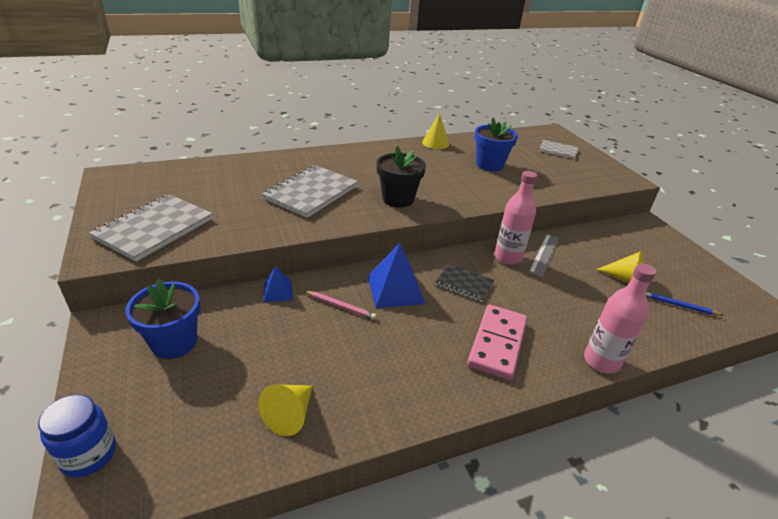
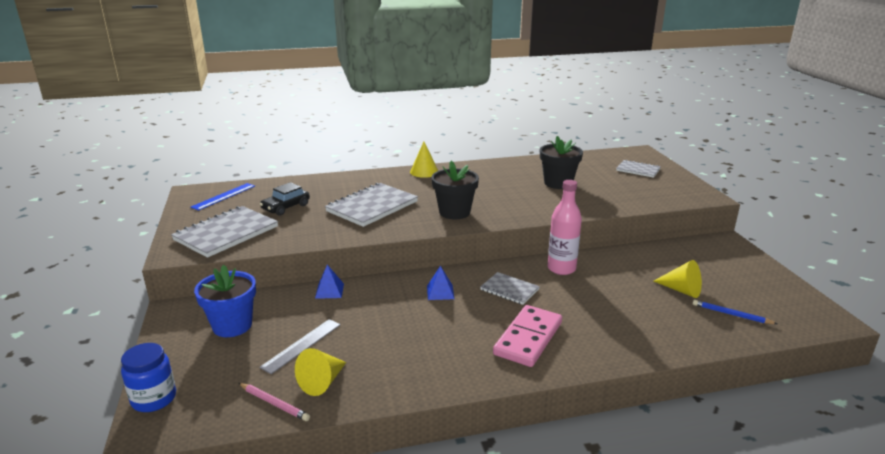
camera: 10 degrees right, 10 degrees down
pink pencil [305,291,377,320] -> pink pencil moved to [239,383,310,421]
blue pyramid [368,243,425,308] -> blue pyramid [427,266,454,300], size x0.55
yellow cone [422,113,449,149] -> yellow cone moved to [410,142,438,178]
black notebook [435,264,494,302] -> grey notebook [480,272,540,305]
blue flower pot [474,118,518,171] -> black flower pot [540,136,583,189]
grey ruler [529,234,559,278] -> grey ruler moved to [259,319,341,374]
pink bottle [584,263,656,373] -> none
none -> blue ruler [190,183,255,211]
none -> black car [260,182,310,216]

